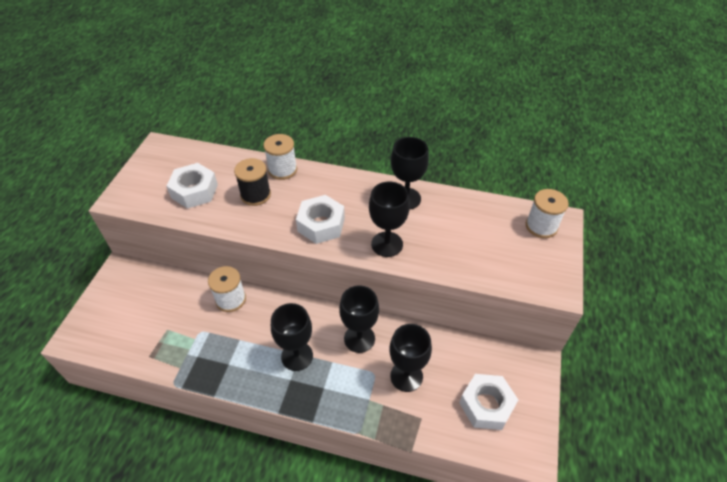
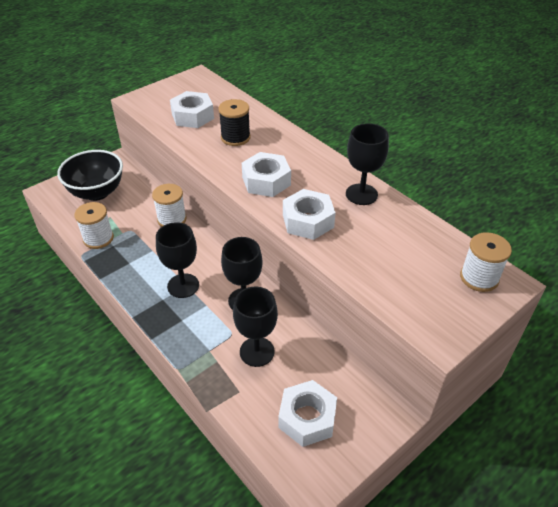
camera: 35 degrees right, 5 degrees down
white spool [263,134,297,180] -> white spool moved to [74,202,114,249]
black goblet [369,181,410,257] -> white nut [283,189,336,240]
none -> black bowl [57,150,123,201]

